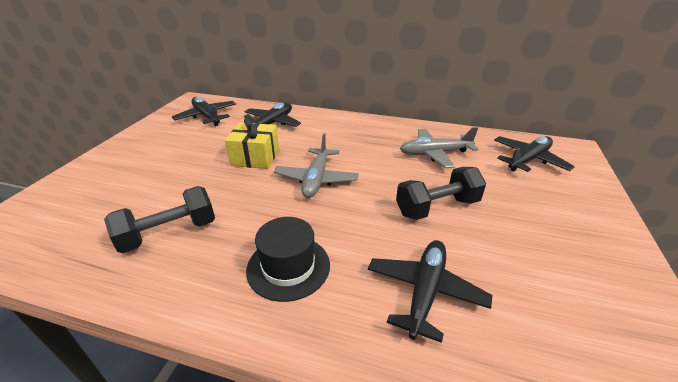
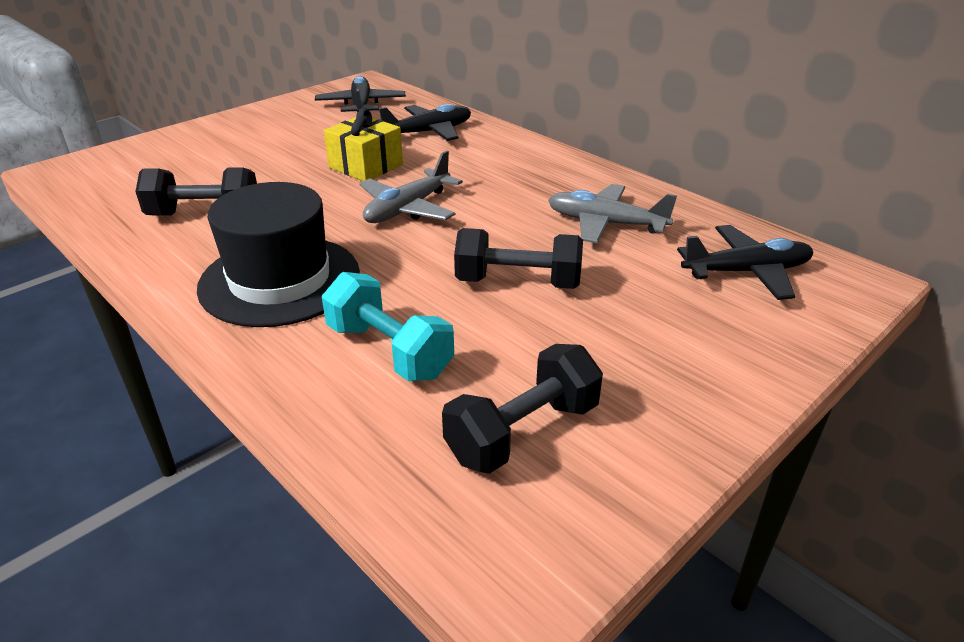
camera: 30 degrees right, 0 degrees up
black hat [246,217,330,302] -> black hat [197,182,360,327], size x1.55
black plane [368,240,492,343] -> turquoise dumbbell [322,272,454,381]
none -> black dumbbell [442,344,603,474]

